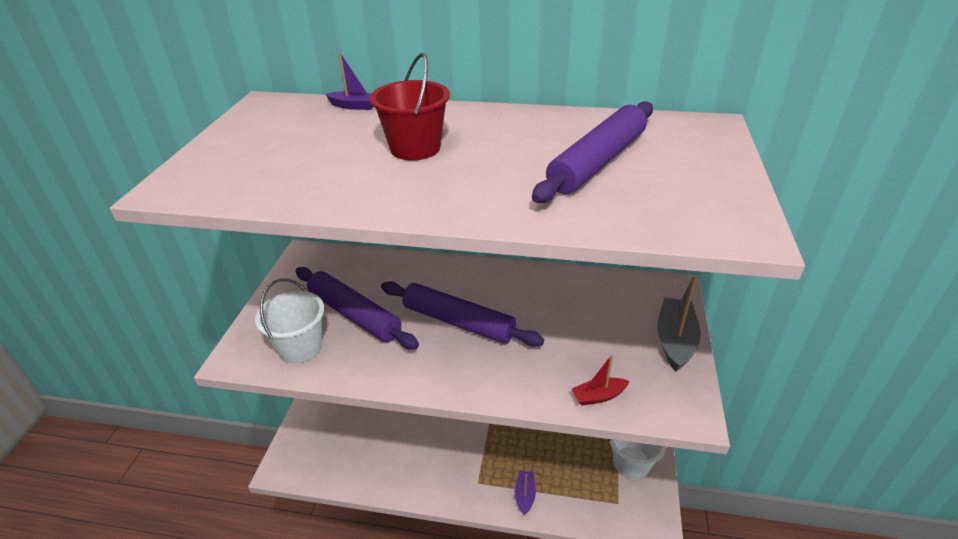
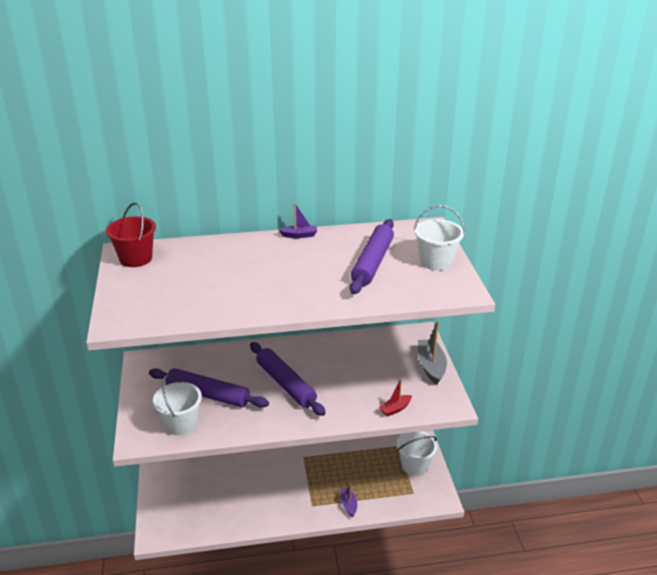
camera: 20 degrees left, 5 degrees down
purple boat [325,52,374,110] -> purple boat moved to [279,203,317,238]
red bucket [370,53,450,160] -> red bucket moved to [106,203,156,267]
purple rolling pin [381,281,544,347] -> purple rolling pin turned 45 degrees clockwise [250,342,326,416]
none -> white bucket [414,205,465,271]

